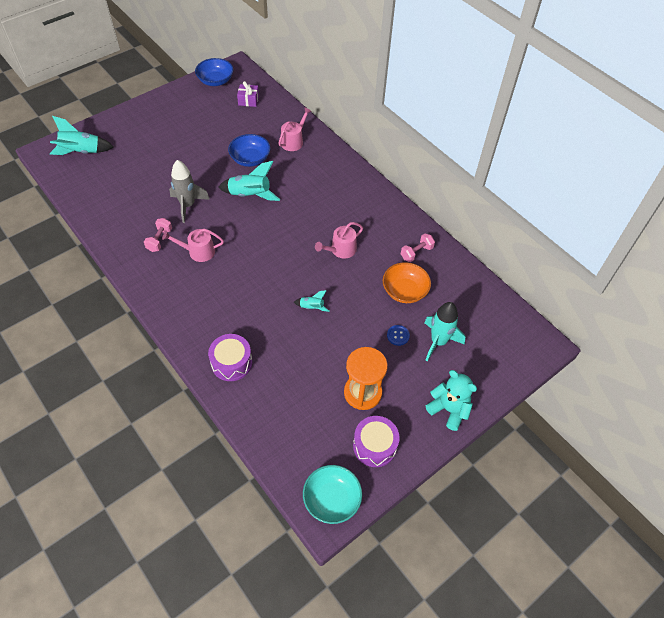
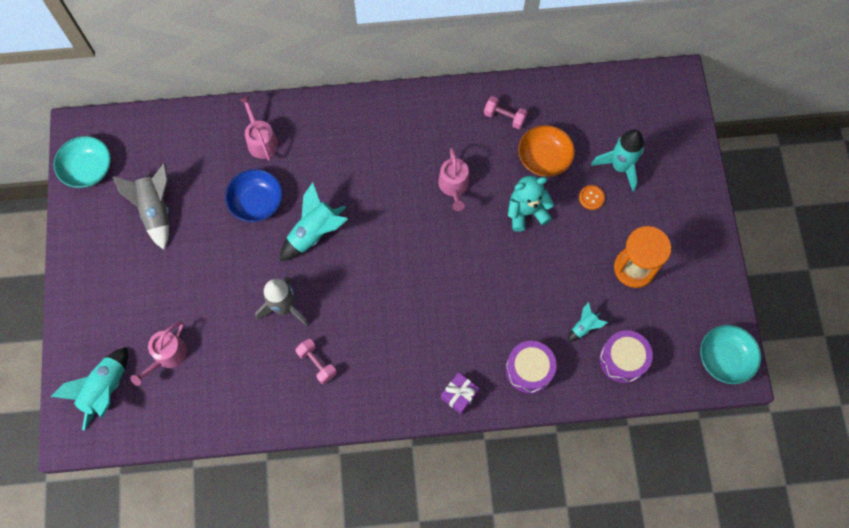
camera: 55 degrees left, 15 degrees up
pink watering can [162,229,224,262] -> pink watering can moved to [131,321,187,386]
blue bowl [195,58,234,86] -> turquoise bowl [54,136,111,188]
purple gift [237,81,259,107] -> purple gift moved to [441,372,480,414]
turquoise rocket [294,290,329,312] -> turquoise rocket moved to [567,302,608,342]
purple drum [353,416,400,467] -> purple drum moved to [599,330,653,383]
blue button [387,325,410,346] -> orange button [579,185,605,210]
pink dumbbell [401,233,435,262] -> pink dumbbell turned 60 degrees counterclockwise [484,96,528,129]
turquoise teddy bear [426,370,477,431] -> turquoise teddy bear moved to [508,176,554,232]
none -> grey rocket [113,163,169,250]

